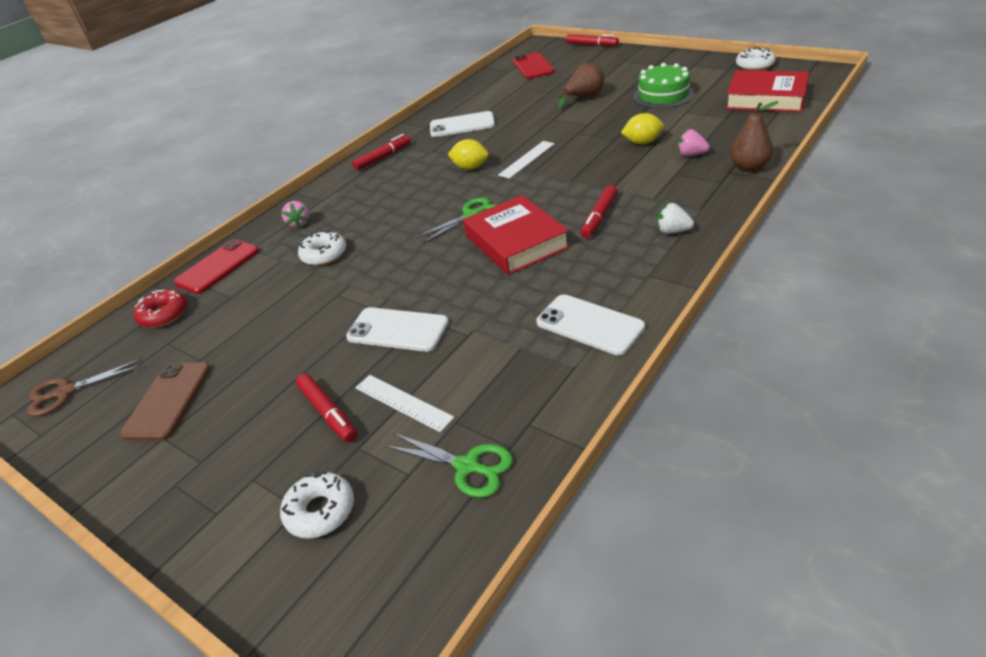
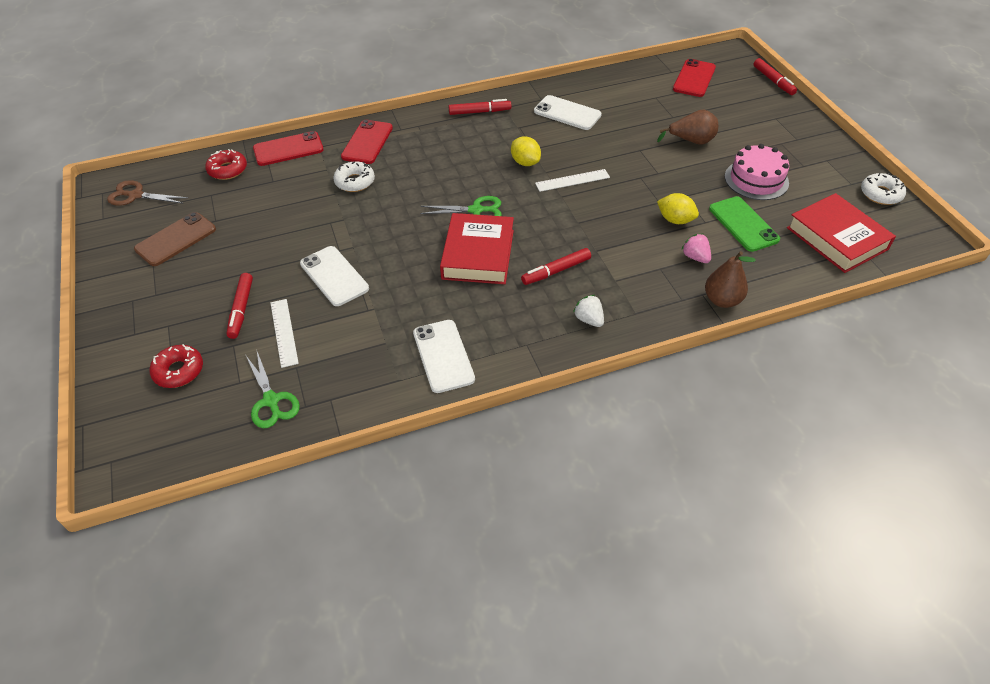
camera: 30 degrees right, 10 degrees up
white donut [280,472,354,538] -> red donut [150,344,203,388]
pink strawberry [282,201,309,228] -> red phone [341,120,393,164]
green cake [634,63,694,108] -> pink cake [725,144,789,200]
none -> green phone [709,196,780,252]

